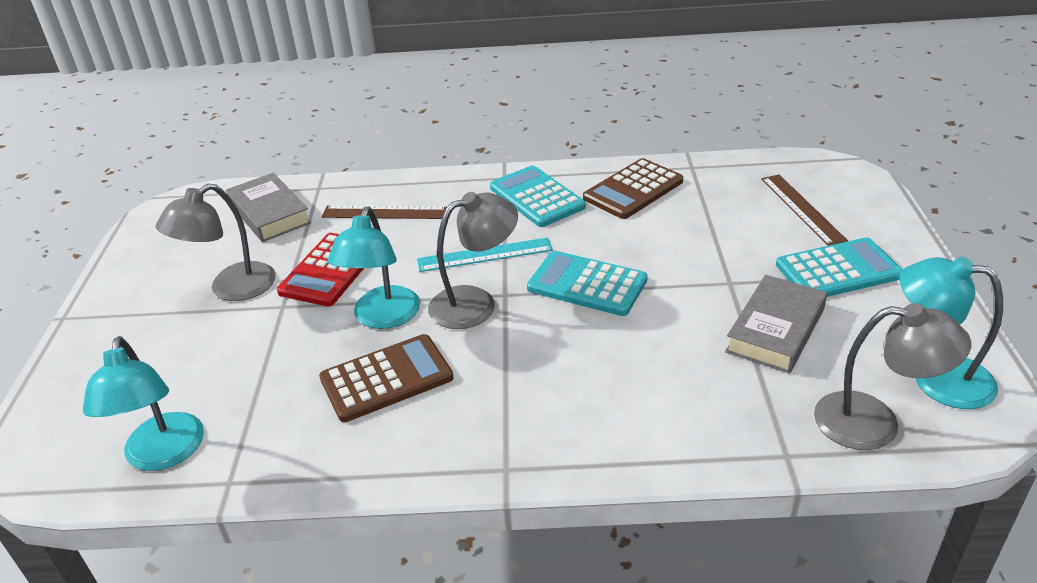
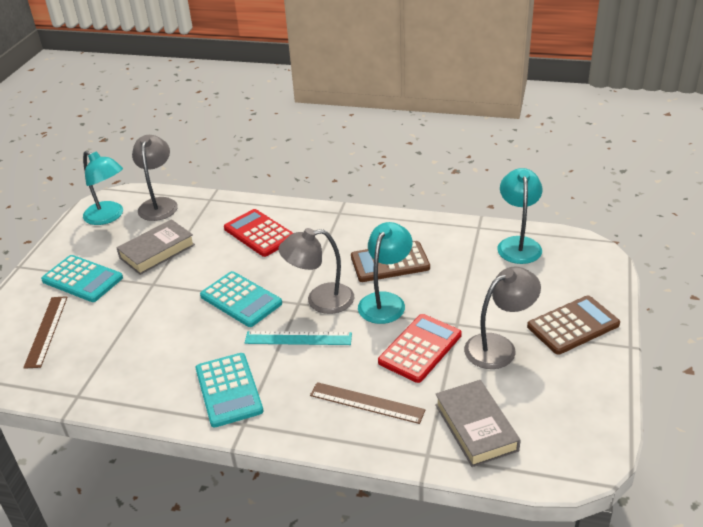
camera: 165 degrees left, 0 degrees up
brown calculator [583,158,683,219] -> brown calculator moved to [527,295,620,355]
turquoise calculator [776,237,903,297] -> turquoise calculator turned 150 degrees counterclockwise [41,255,123,302]
grey lamp [814,303,971,450] -> grey lamp turned 60 degrees clockwise [132,135,178,221]
none -> red calculator [224,209,293,257]

